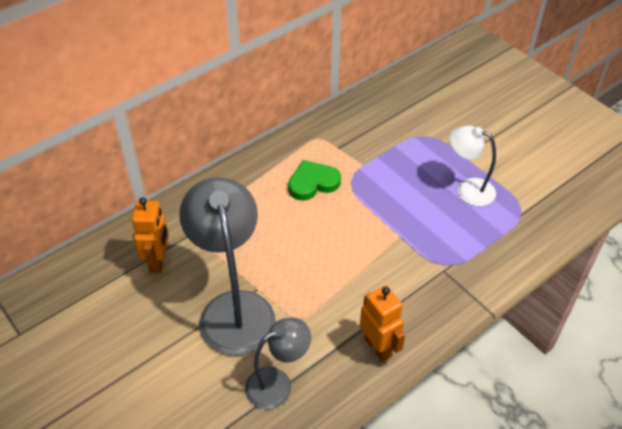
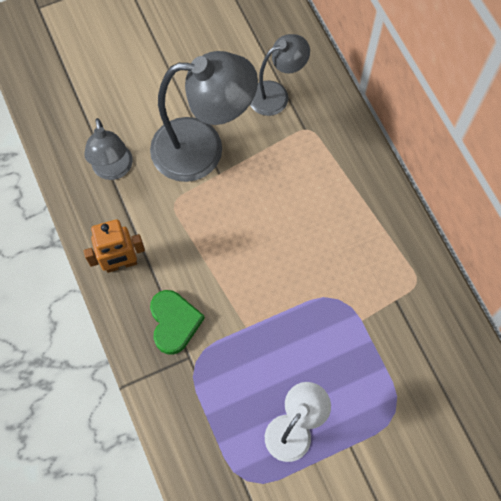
camera: 105 degrees right, 20 degrees up
orange robot [132,197,169,273] -> grey lamp [250,34,310,116]
green heart [288,160,341,201] -> green heart moved to [150,290,205,355]

